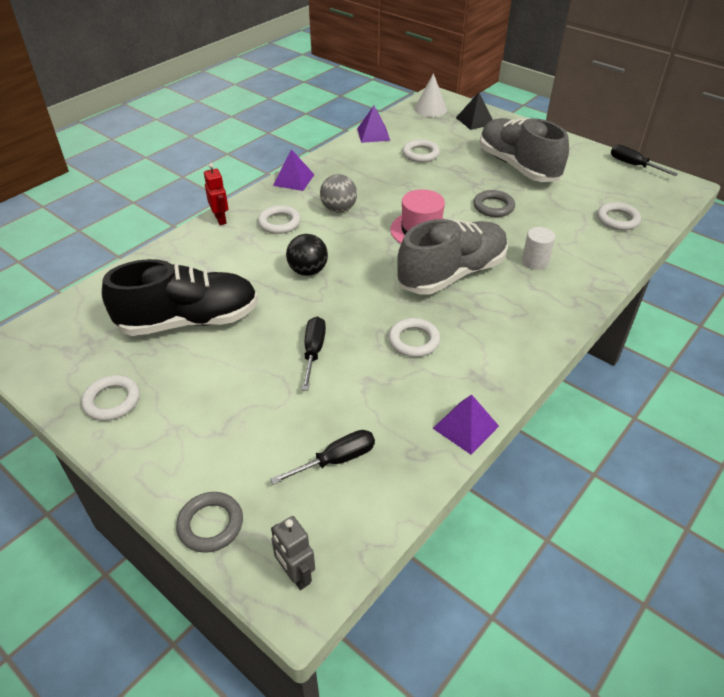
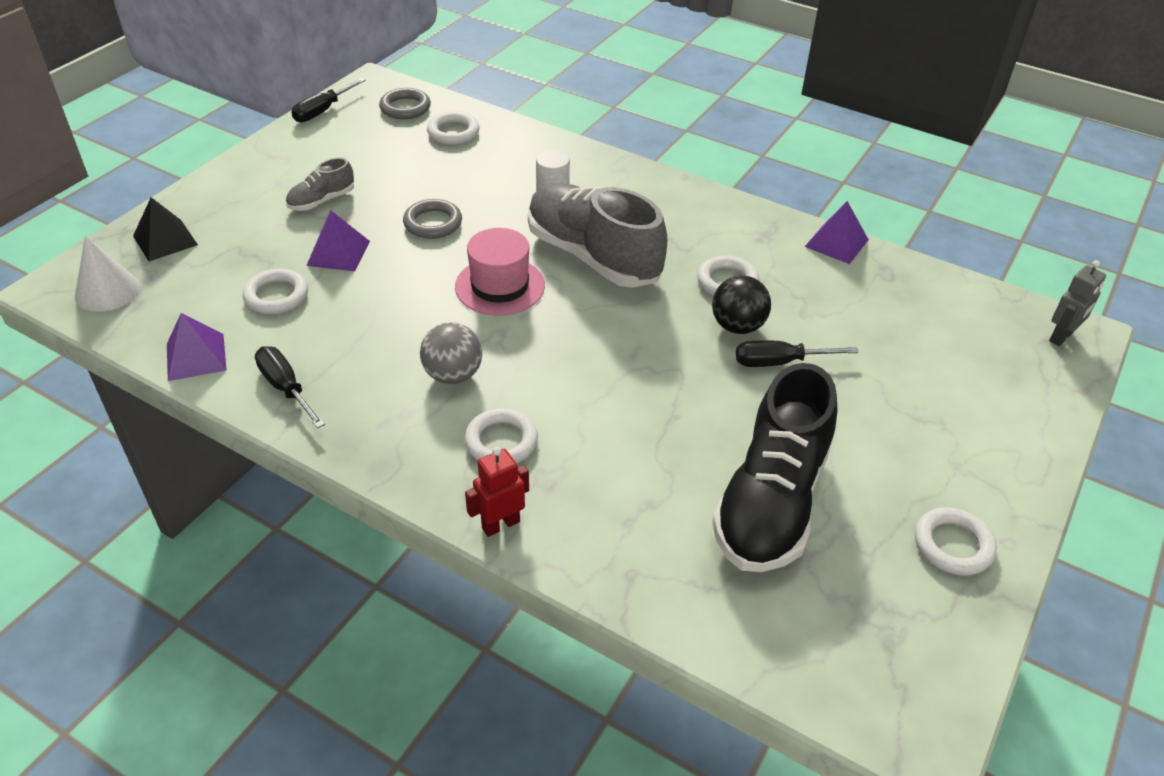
camera: 100 degrees left, 0 degrees up
black shoe [102,259,258,336] -> black shoe turned 135 degrees counterclockwise [712,363,837,572]
grey ring [176,492,243,553] -> grey ring moved to [379,88,431,119]
black screwdriver [270,430,375,485] -> black screwdriver moved to [255,346,325,428]
purple pyramid [273,149,315,191] -> purple pyramid moved to [306,210,370,271]
black ball [286,234,328,276] -> black ball moved to [712,276,771,334]
grey shoe [480,118,569,182] -> grey shoe [286,157,354,211], size x0.46

